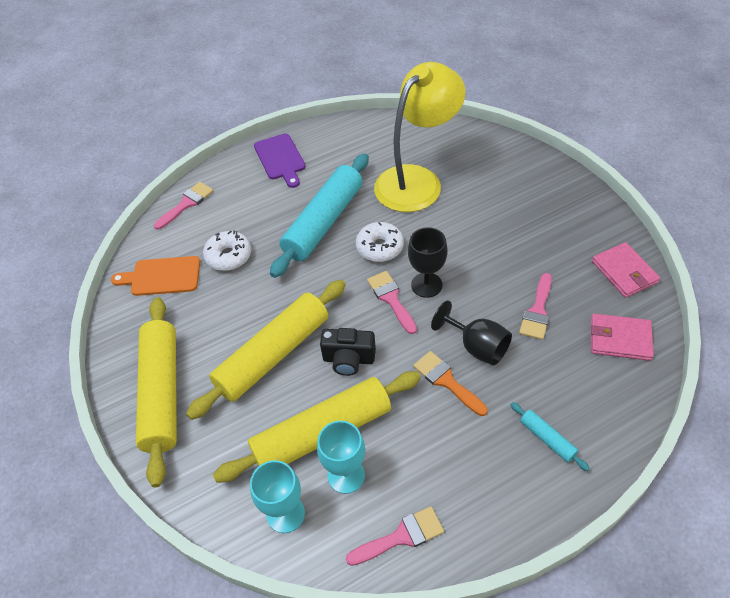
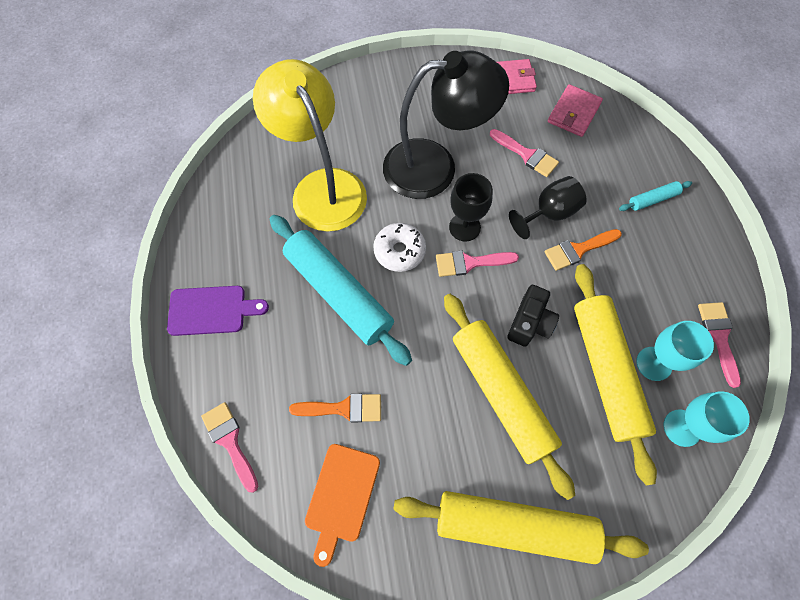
camera: 75 degrees left, 15 degrees up
white donut [203,230,251,271] -> orange brush [289,394,381,422]
none -> black lamp [383,50,509,199]

